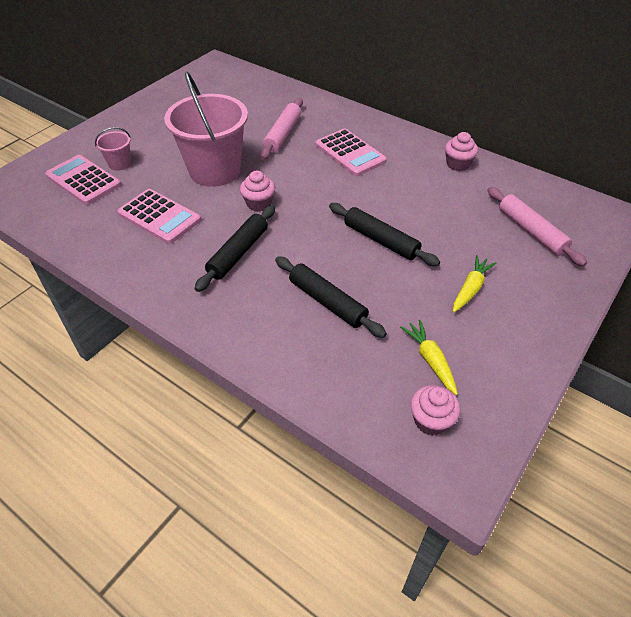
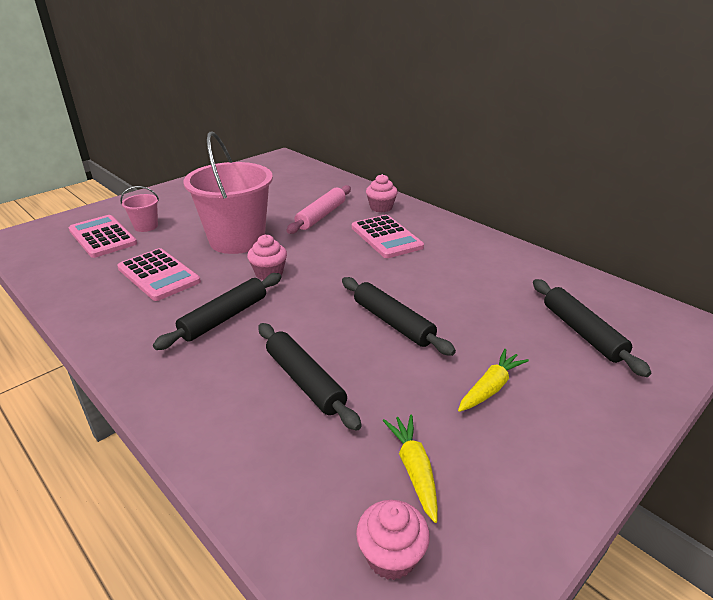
camera: 10 degrees right, 15 degrees down
pink cupcake [445,132,478,171] -> pink cupcake moved to [366,174,398,212]
pink rolling pin [487,187,587,266] -> black rolling pin [533,279,651,377]

